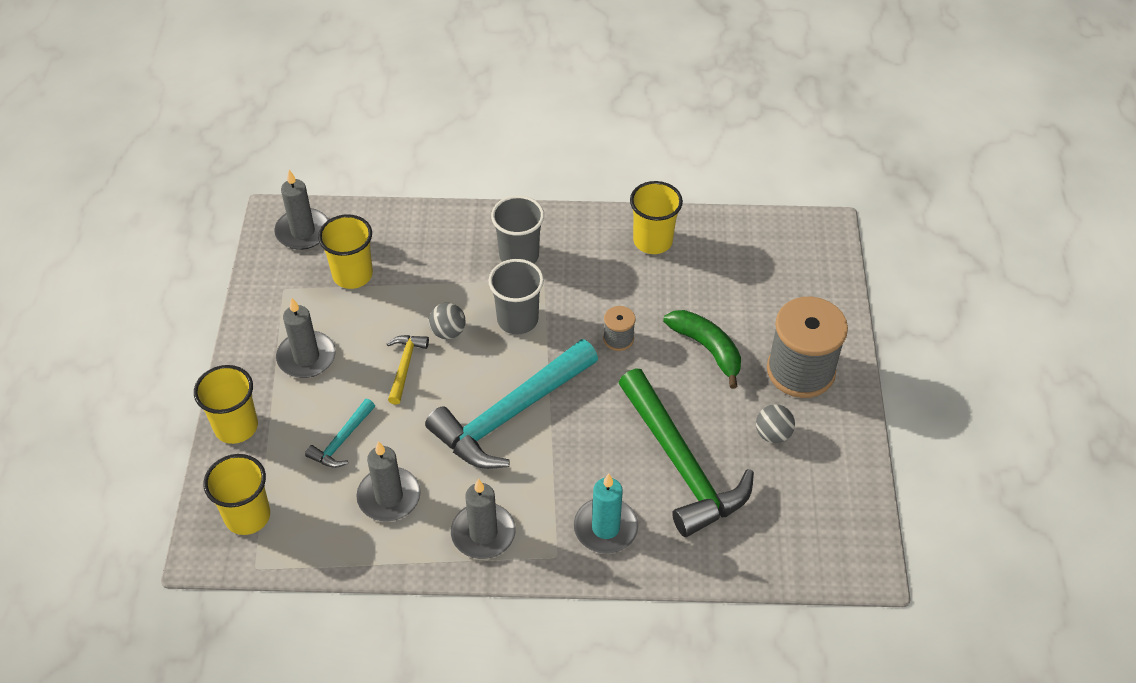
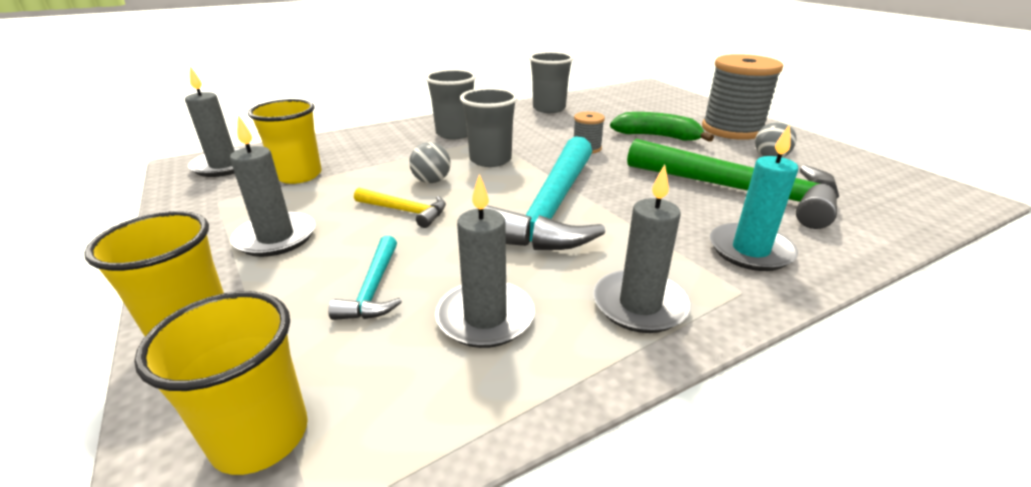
camera: 30 degrees left, 20 degrees down
yellow hammer [387,335,429,405] -> yellow hammer turned 135 degrees clockwise [354,188,446,228]
yellow cup [630,181,683,254] -> grey cup [529,52,574,113]

